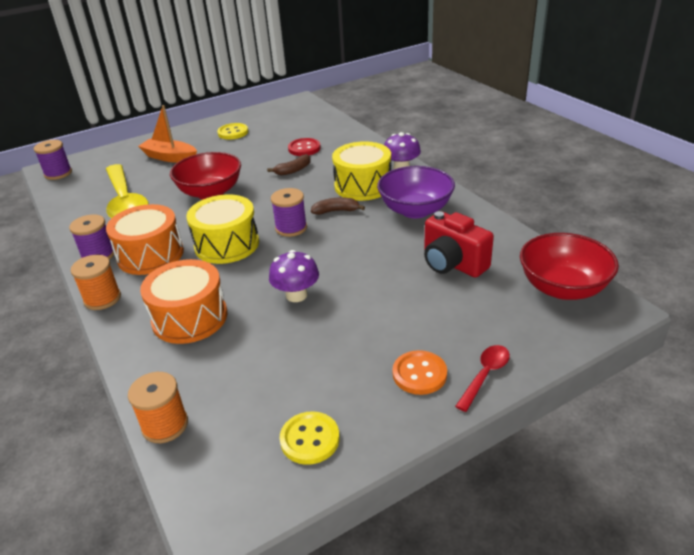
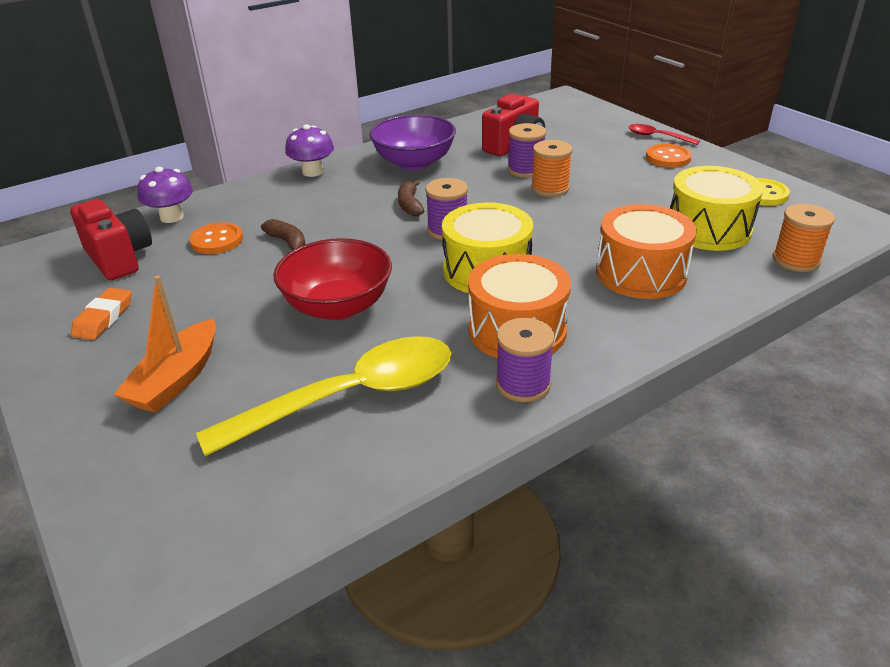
camera: 95 degrees left, 0 degrees up
purple spool [34,140,72,180] -> purple spool moved to [508,123,546,178]
orange spool [71,255,121,310] -> orange spool moved to [531,140,573,197]
yellow button [217,123,248,140] -> orange eraser [71,288,131,340]
purple mushroom [269,250,319,302] -> purple mushroom moved to [137,167,193,223]
red button [288,138,321,156] -> orange button [189,222,243,254]
yellow drum [332,141,391,201] -> yellow drum moved to [670,166,763,251]
red bowl [520,233,619,300] -> none
none -> red camera [70,199,152,280]

